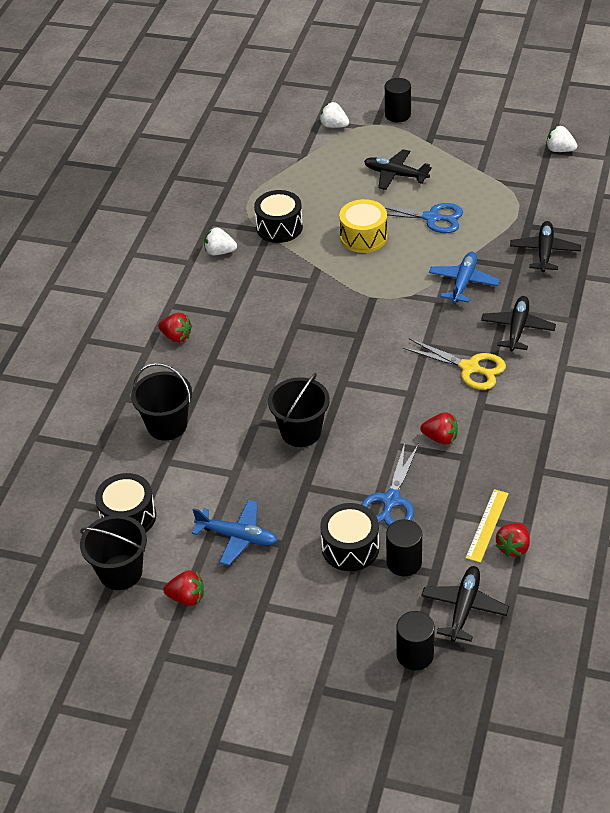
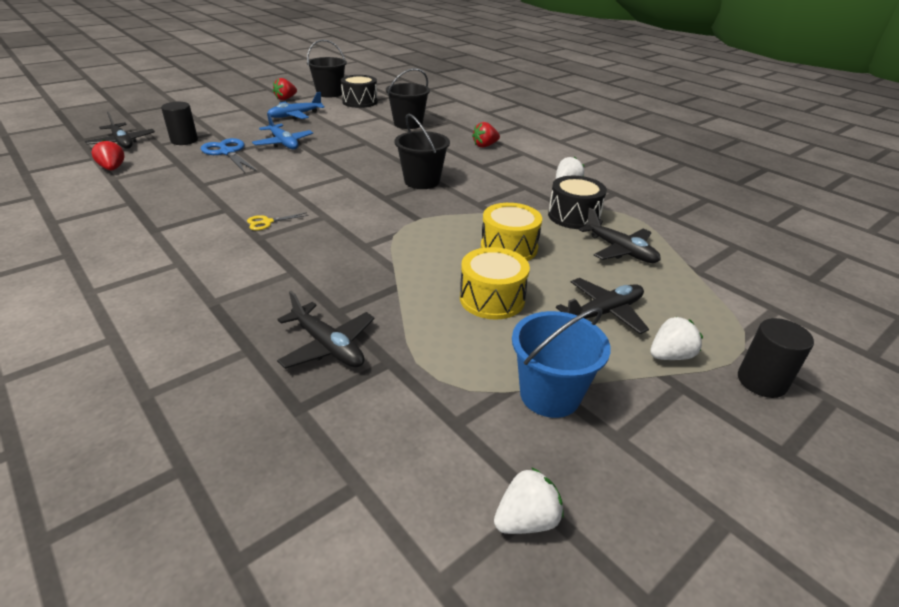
camera: 120 degrees right, 10 degrees down
black bucket [268,373,330,447] -> black bucket moved to [394,114,450,189]
white strawberry [320,102,349,128] -> white strawberry moved to [650,316,703,360]
black drum [320,503,379,571] -> none
blue scissors [384,203,463,233] -> yellow drum [460,247,530,320]
black cylinder [396,611,435,670] -> none
yellow scissors [403,338,506,390] -> yellow scissors [247,213,308,230], size x0.53
red strawberry [420,412,458,445] -> none
blue plane [429,252,500,303] -> blue plane moved to [252,113,313,149]
yellow ruler [466,489,509,563] -> none
black plane [481,296,556,351] -> black plane moved to [579,208,661,263]
none -> blue bucket [512,307,611,418]

